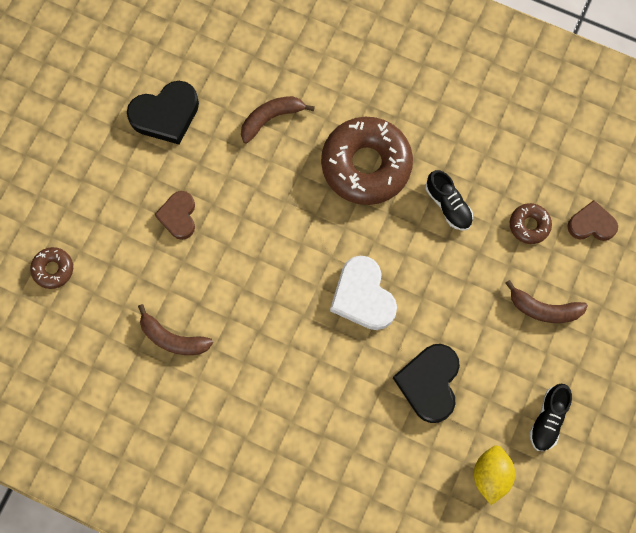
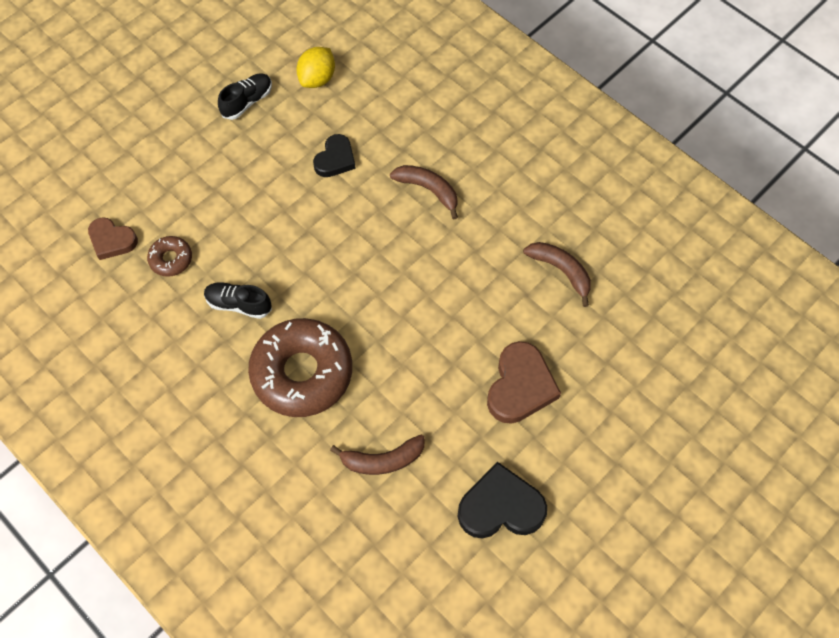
camera: 160 degrees left, 10 degrees down
brown donut [30,247,73,289] -> none
brown heart [154,191,195,240] -> brown heart [487,341,561,424], size x1.55
white heart [330,256,397,330] -> none
black heart [393,344,460,423] -> black heart [313,134,356,177], size x0.65
black shoe [426,170,473,231] -> black shoe turned 60 degrees counterclockwise [204,282,272,319]
brown banana [506,280,588,323] -> brown banana moved to [390,165,458,220]

